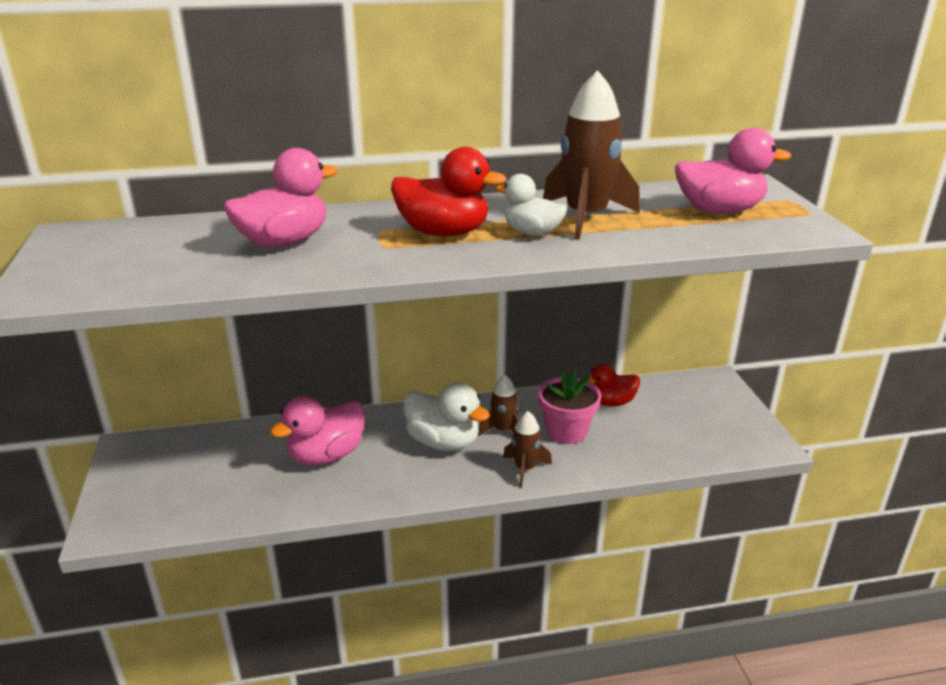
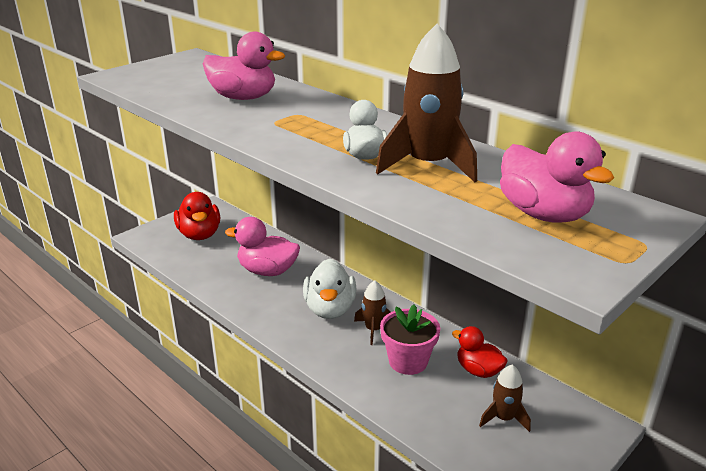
camera: 55 degrees right, 0 degrees up
red duck [391,147,507,236] -> red duck moved to [174,192,220,240]
brown rocket [503,411,552,488] -> brown rocket moved to [479,365,531,432]

